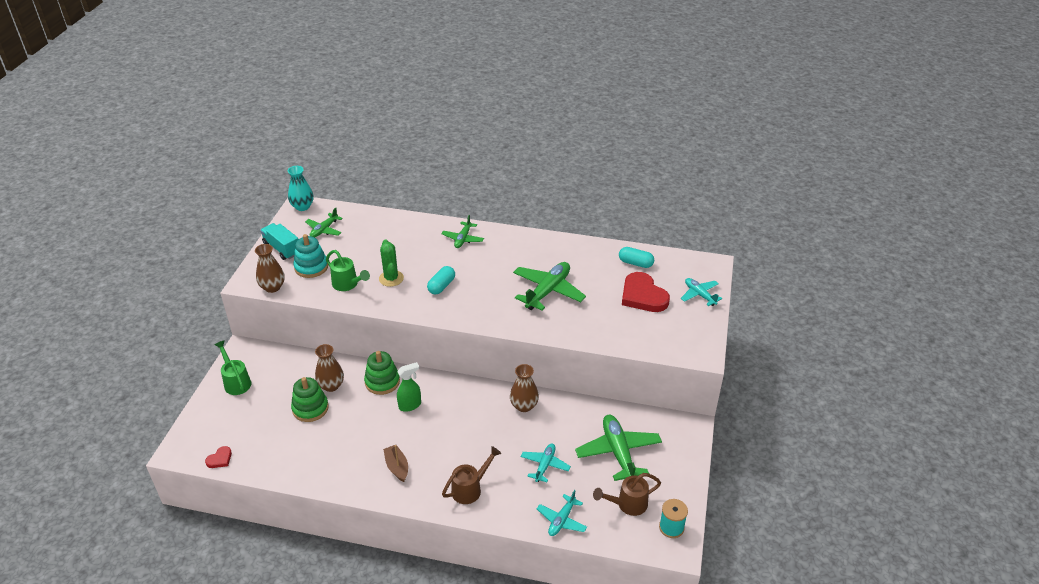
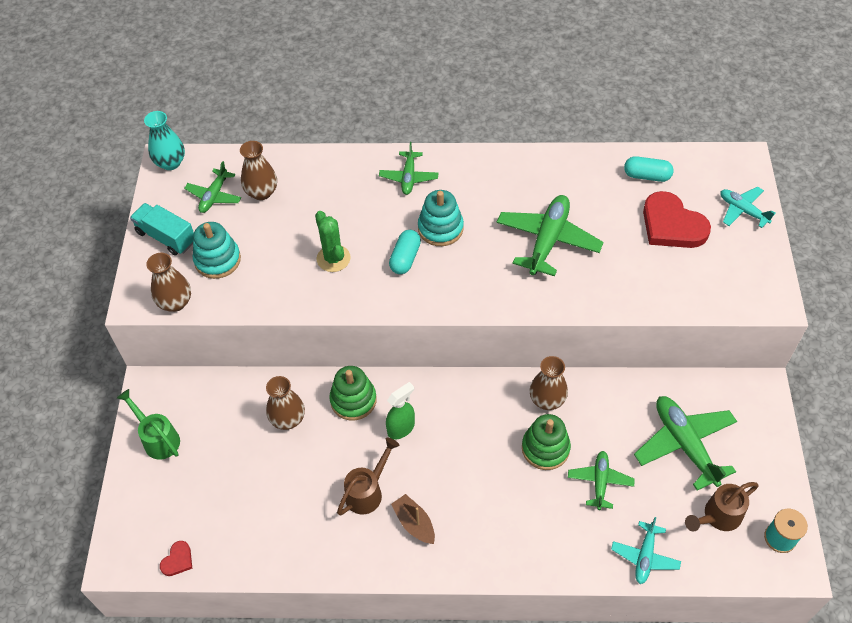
camera: 10 degrees left, 15 degrees up
green stacking toy [291,377,329,422] -> green stacking toy moved to [522,414,571,470]
green watering can [326,250,370,291] -> none
brown watering can [442,446,501,504] -> brown watering can moved to [337,438,399,515]
turquoise plane [520,443,571,482] -> green plane [568,451,635,510]
none -> brown vase [240,141,277,200]
none -> turquoise stacking toy [418,190,464,246]

